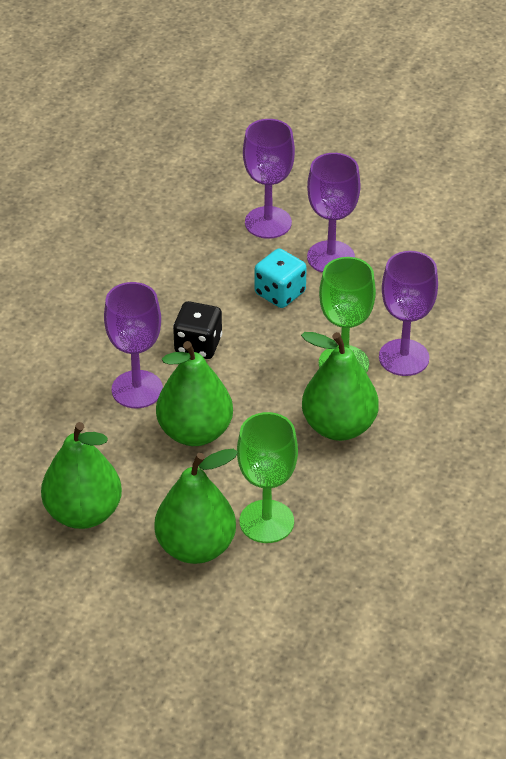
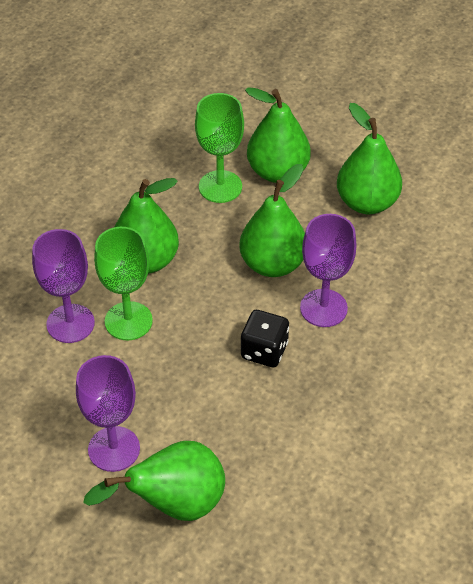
camera: 175 degrees left, 5 degrees up
purple goblet [243,119,295,239] -> green pear [83,441,225,521]
turquoise dice [255,248,307,308] -> none

